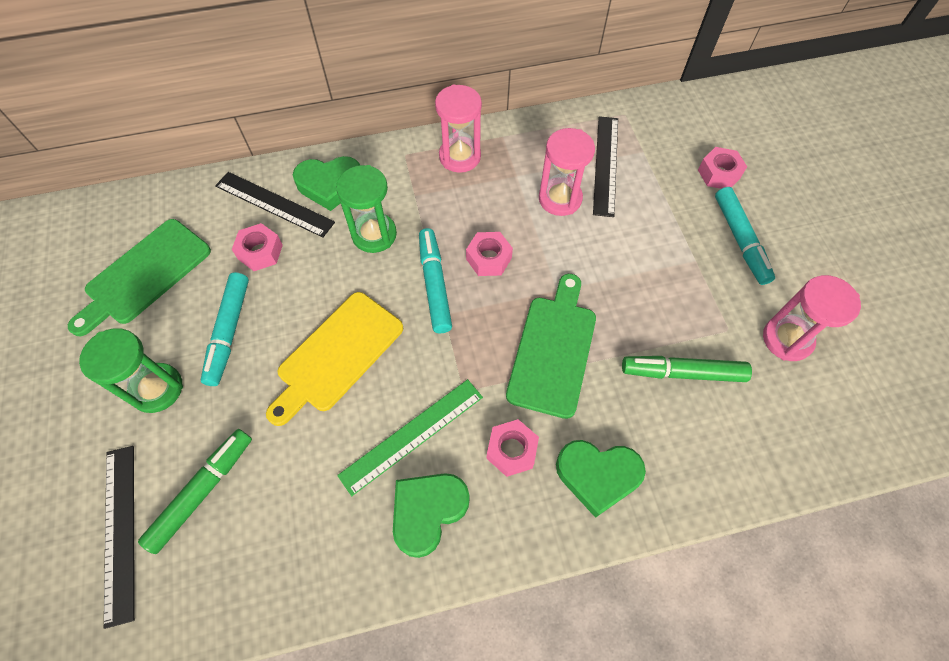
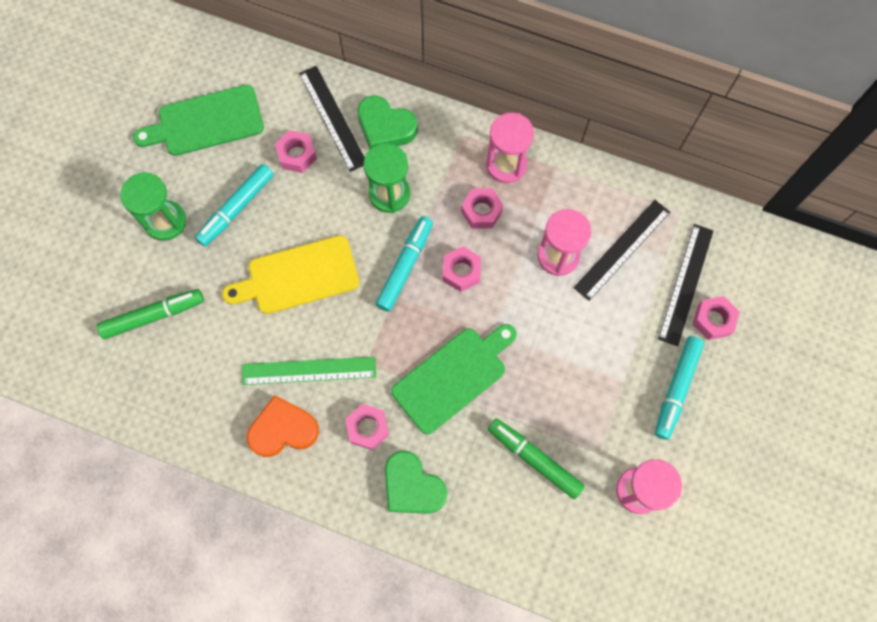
camera: 35 degrees right, 10 degrees up
black ruler [104,446,135,629] -> black ruler moved to [658,224,713,346]
green heart [393,473,470,558] -> orange heart [247,395,319,457]
none -> pink nut [461,188,504,229]

